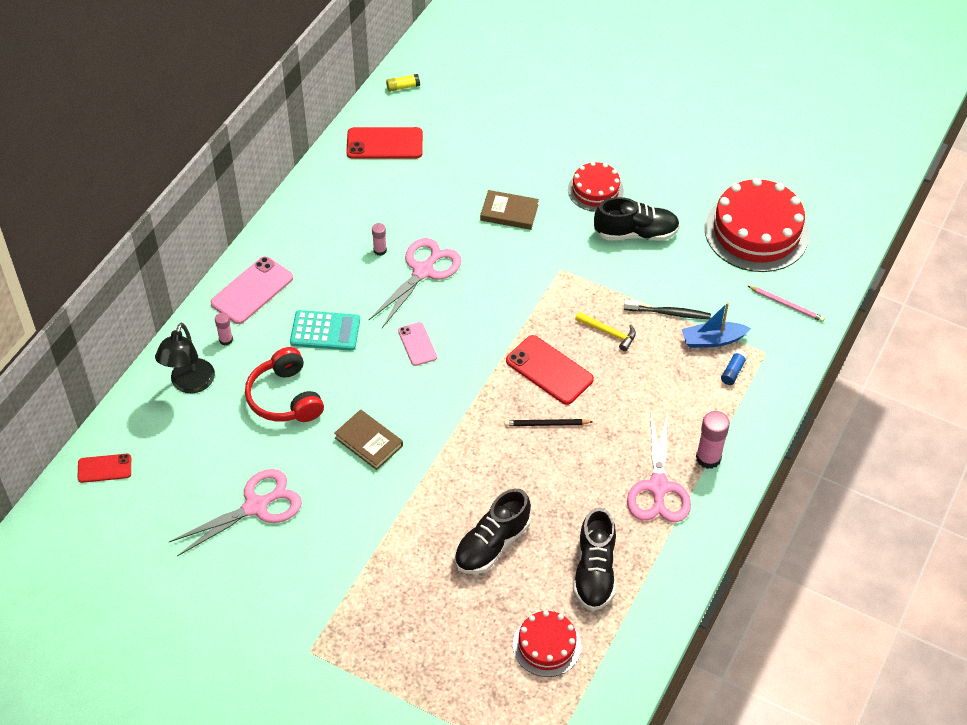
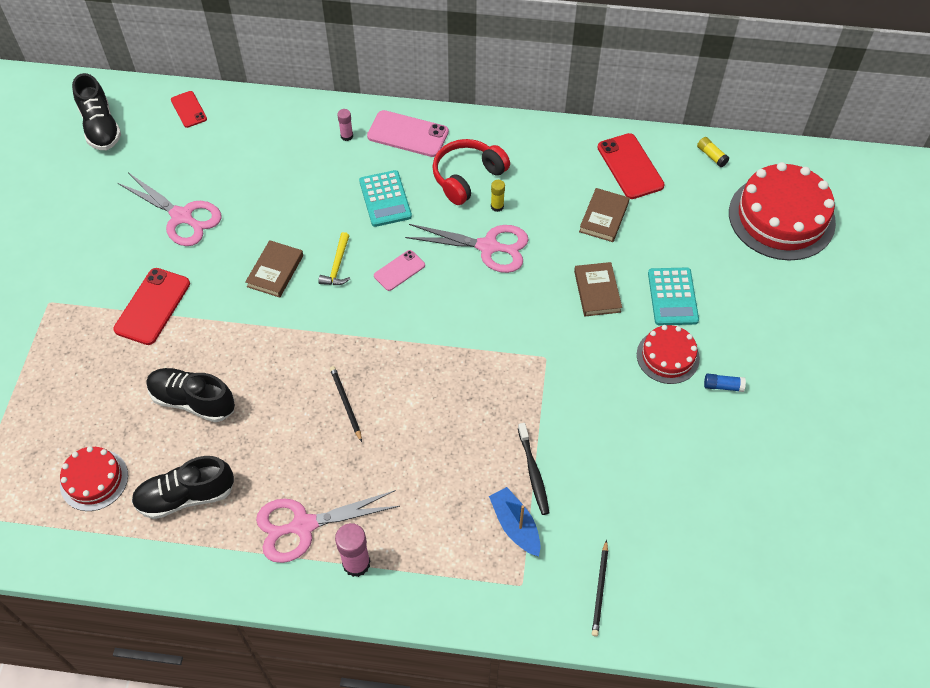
camera: 70 degrees right, 5 degrees up
black lamp [155,323,215,393] -> none
red headphones [245,347,324,422] -> red headphones moved to [432,139,510,205]
pink glue stick [372,223,387,256] -> yellow glue stick [491,180,505,212]
red phone [506,335,594,405] -> red phone moved to [113,268,190,345]
yellow hammer [575,312,636,351] -> yellow hammer moved to [318,232,350,285]
black shoe [594,197,680,241] -> black shoe moved to [72,73,121,150]
red cake [705,178,809,272] -> red cake moved to [729,162,836,261]
blue glue stick [721,350,748,385] -> blue glue stick moved to [704,374,746,392]
pink pencil [748,286,825,322] -> black pencil [592,540,608,637]
none -> brown book [579,188,630,242]
none -> turquoise calculator [648,268,699,325]

